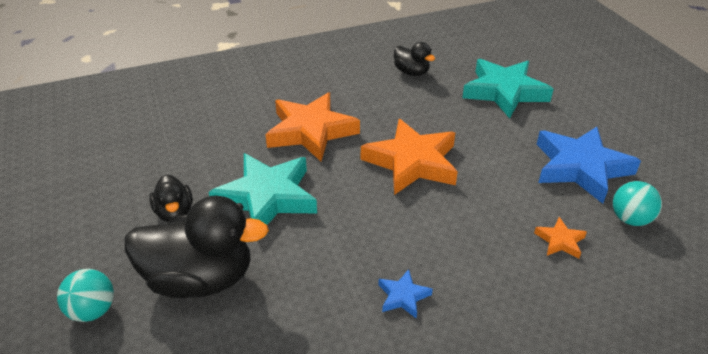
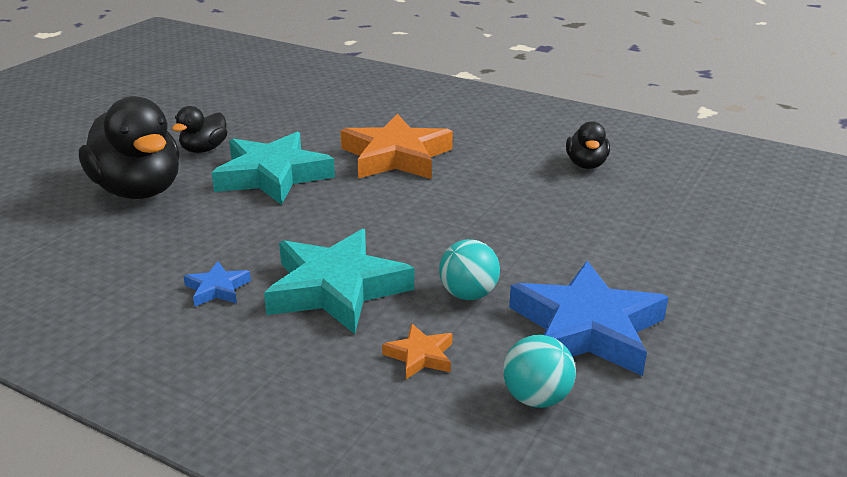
camera: 50 degrees right, 10 degrees down
turquoise ball [57,269,114,322] -> turquoise ball moved to [439,239,500,300]
orange star [361,119,458,195] -> none
turquoise star [462,59,554,118] -> turquoise star moved to [264,229,414,334]

